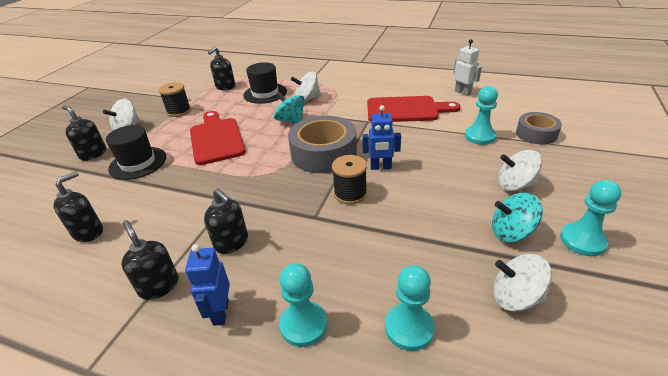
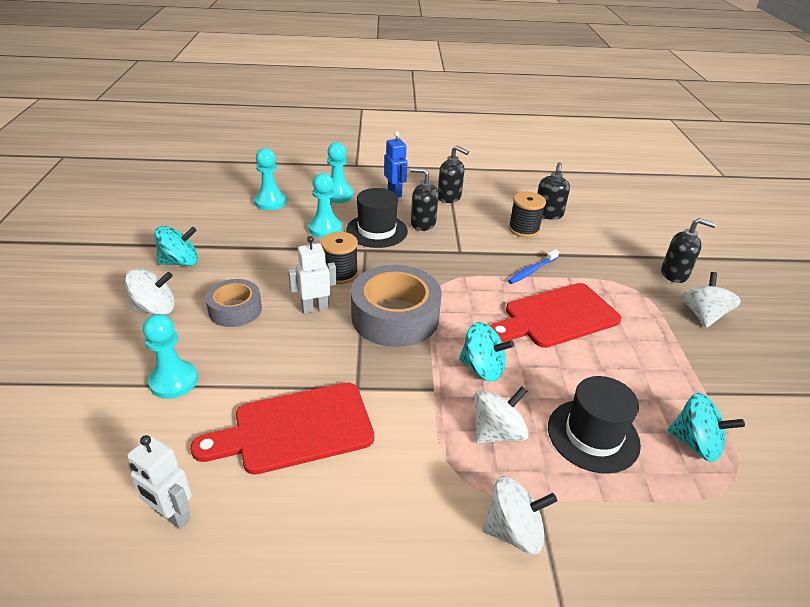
camera: 155 degrees right, 0 degrees up
black hat [106,125,166,180] -> black hat moved to [346,188,408,248]
black spool [159,82,191,117] -> black spool moved to [508,192,546,238]
red cutting board [190,111,246,165] -> red cutting board turned 105 degrees clockwise [489,283,621,348]
black soap dispenser [208,47,235,90] -> turquoise spinning top [668,393,745,462]
blue robot [362,105,401,170] -> white robot [288,236,336,314]
white spinning top [493,254,552,311] -> white spinning top moved to [482,476,557,554]
grey tape [516,112,562,144] -> grey tape moved to [205,279,262,327]
turquoise pawn [560,180,621,256] -> turquoise pawn moved to [308,173,342,238]
none -> blue toothbrush [508,249,559,284]

